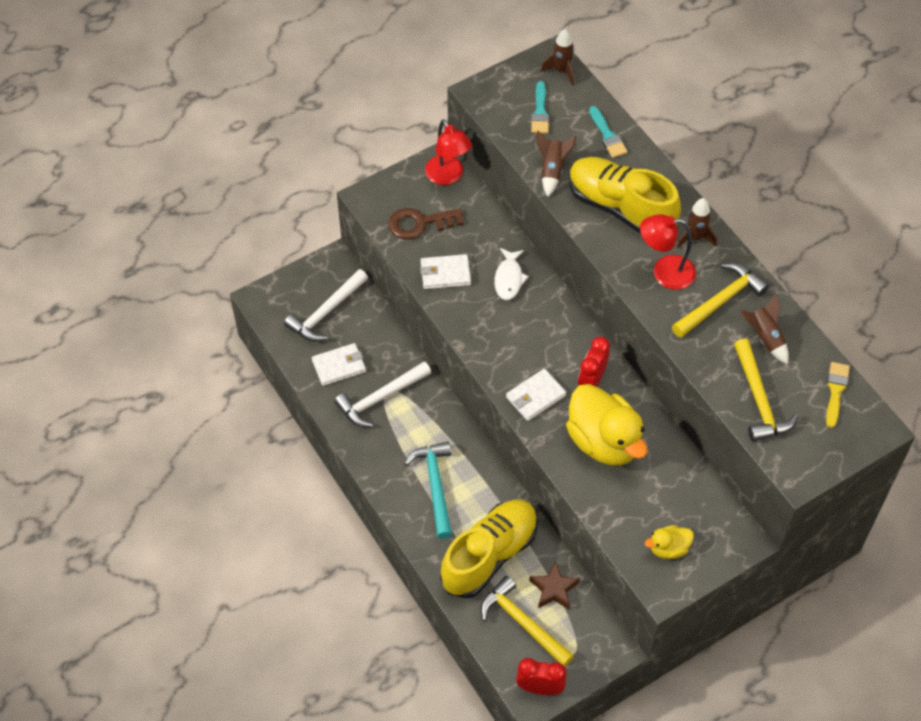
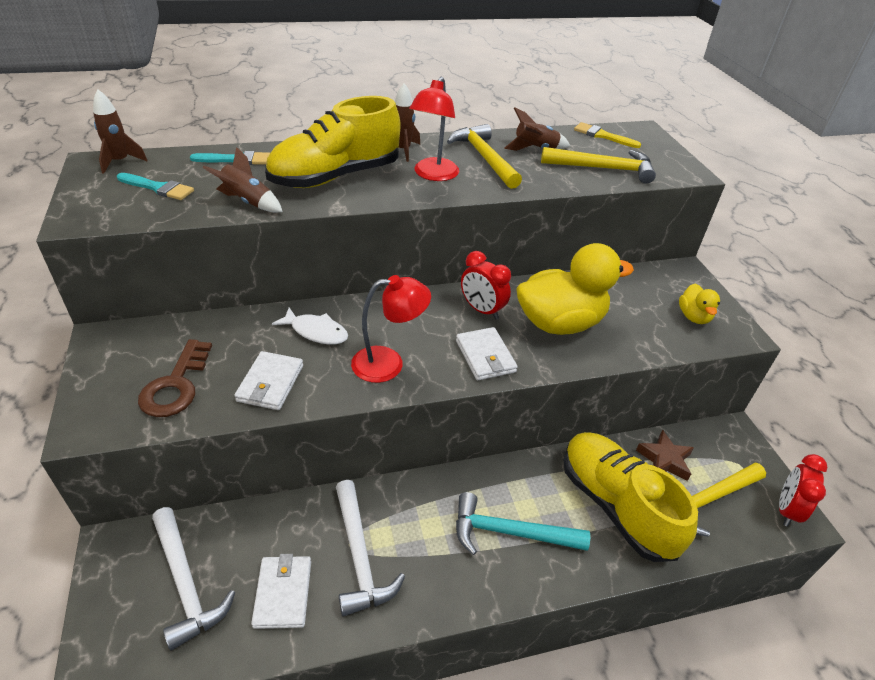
camera: 75 degrees left, 15 degrees down
red lamp [425,119,472,185] -> red lamp moved to [351,275,431,383]

